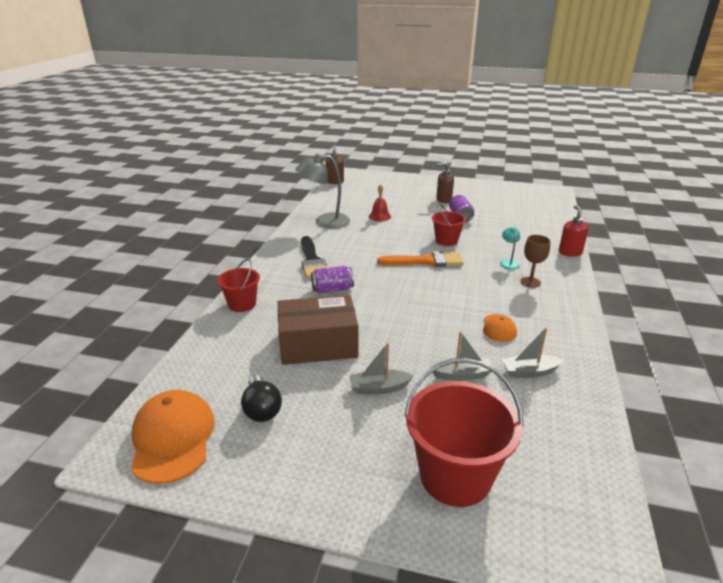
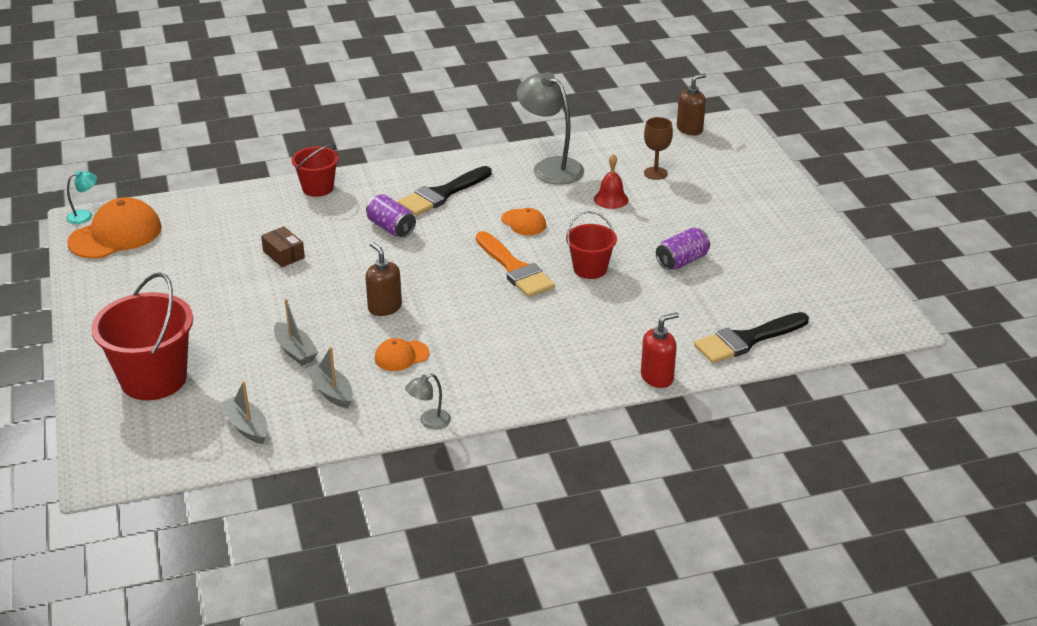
camera: 60 degrees right, 5 degrees up
black light bulb [241,375,282,422] -> none
brown box [278,295,359,365] -> brown box [261,226,305,267], size x0.45
grey boat [349,343,414,394] -> grey boat moved to [220,381,268,444]
brown soap dispenser [436,162,454,203] -> brown soap dispenser moved to [365,242,402,316]
turquoise lamp [500,227,520,270] -> turquoise lamp moved to [66,171,97,224]
brown goblet [520,235,550,288] -> brown goblet moved to [644,117,673,180]
none -> grey lamp [405,373,451,429]
none -> orange cap [501,208,546,235]
none -> black brush [694,312,809,363]

